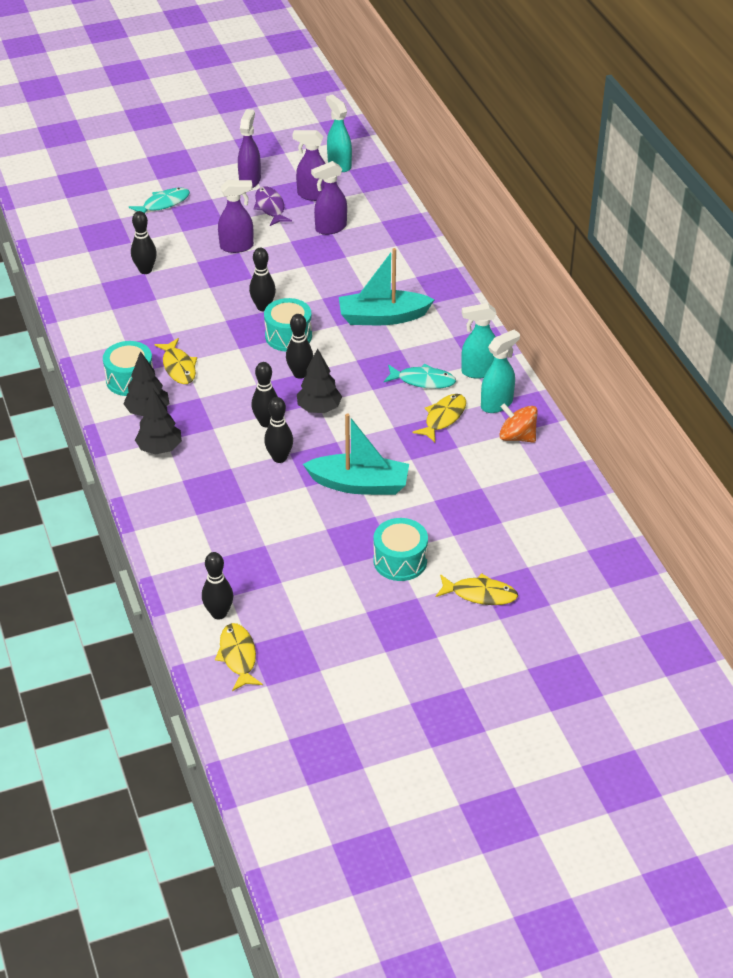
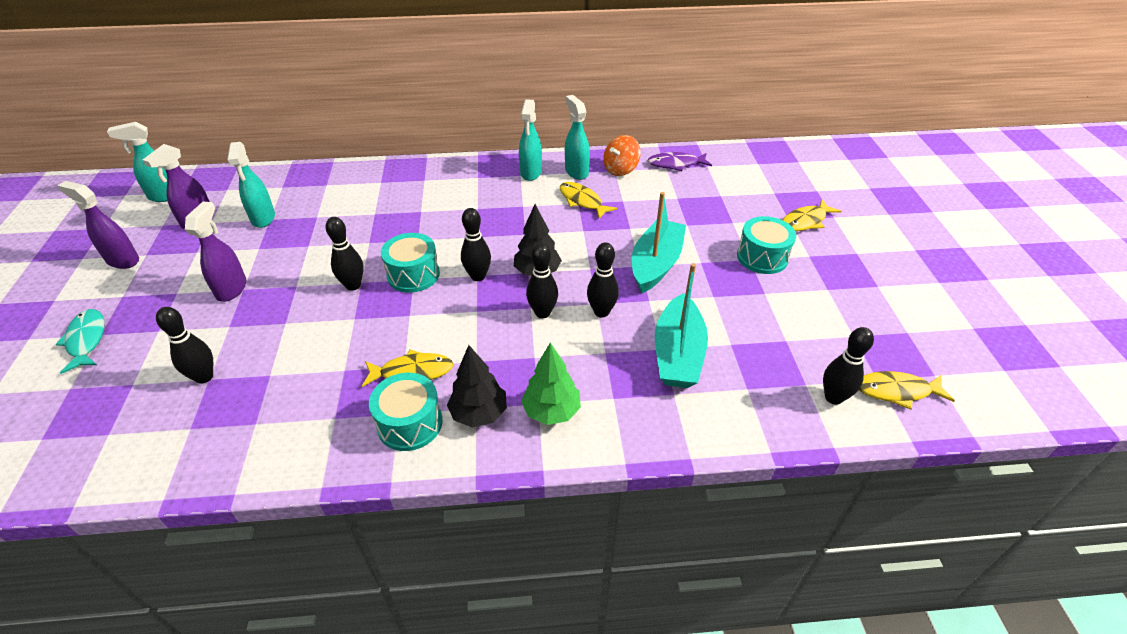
camera: 75 degrees left, 0 degrees up
black tree [135,388,182,454] -> green tree [521,343,581,425]
purple fish [253,186,292,226] -> purple fish moved to [648,152,712,171]
purple spray bottle [311,161,347,235] -> turquoise spray bottle [227,142,275,228]
turquoise boat [339,248,434,325] -> turquoise boat moved to [655,263,708,388]
turquoise fish [384,364,456,389] -> none
yellow fish [436,573,518,605] -> yellow fish turned 150 degrees counterclockwise [783,199,841,231]

